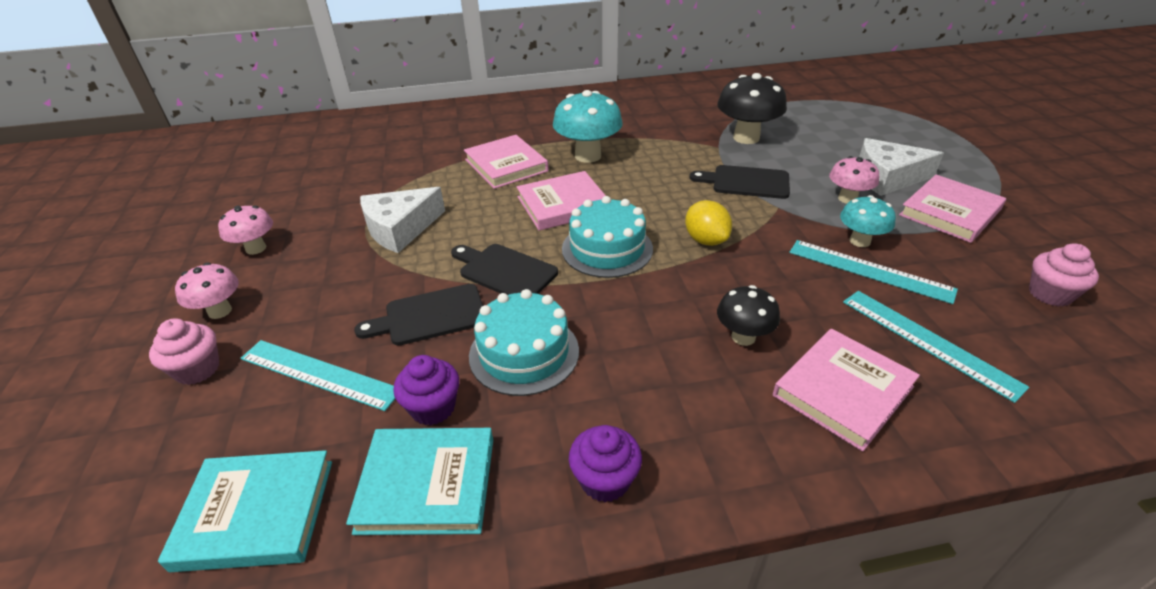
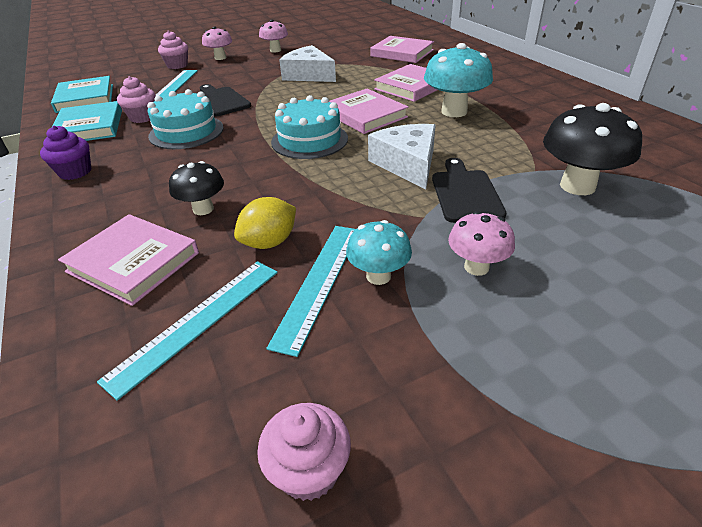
camera: 75 degrees right, 0 degrees up
purple cupcake [393,355,459,425] -> pink cupcake [117,76,156,123]
black cutting board [451,244,558,295] -> none
yellow lemon [685,200,732,246] -> yellow lemon moved to [234,197,296,249]
white cheese [859,138,944,196] -> white cheese moved to [368,124,436,189]
pink book [899,175,1006,243] -> pink book moved to [371,36,434,63]

